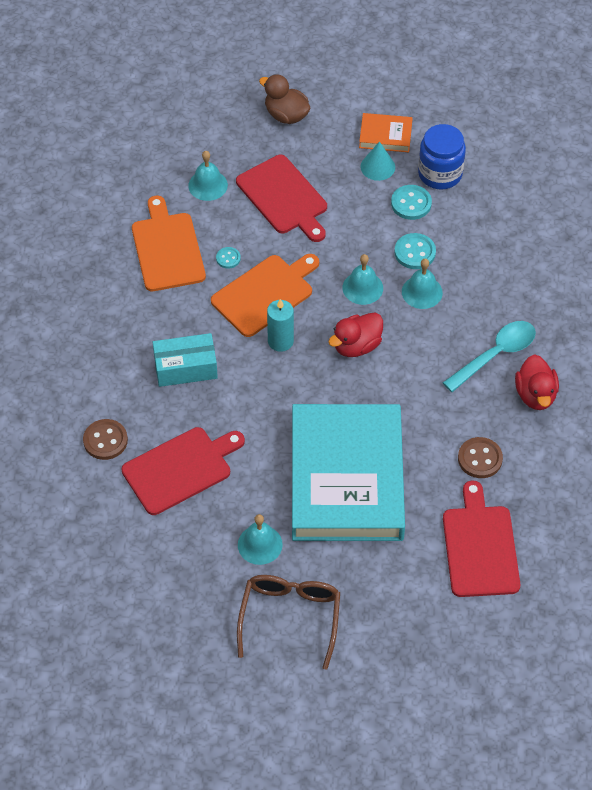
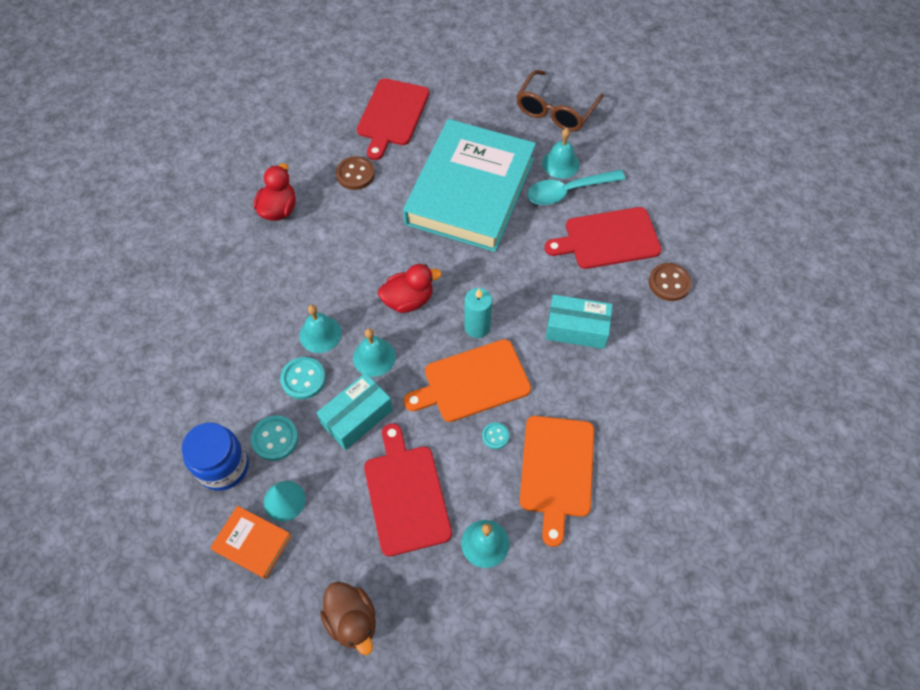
camera: 160 degrees left, 5 degrees up
turquoise spoon [443,321,536,392] -> turquoise spoon moved to [527,170,625,205]
none -> turquoise box [317,373,393,450]

